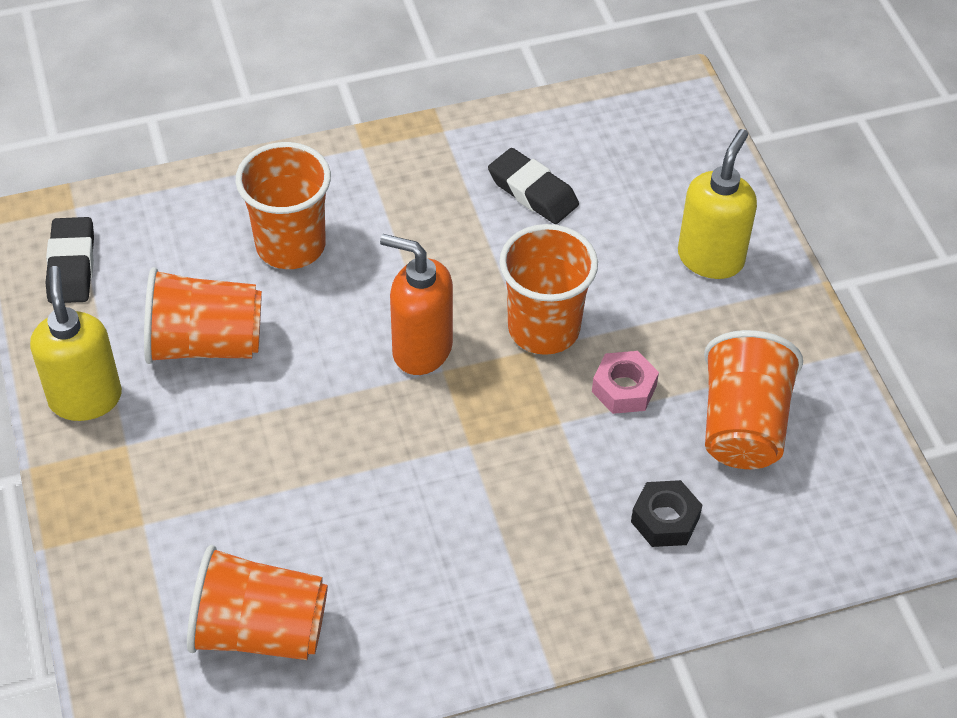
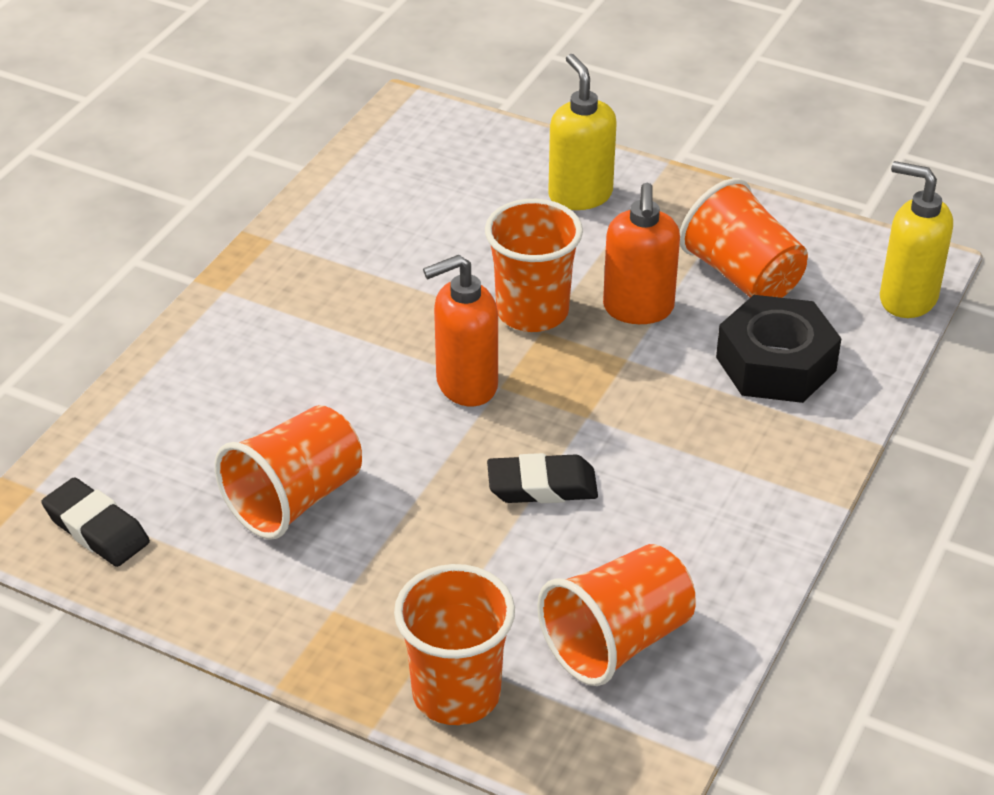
camera: 45 degrees left, 10 degrees down
yellow soap dispenser [30,266,122,421] -> yellow soap dispenser moved to [880,161,953,318]
orange cup [235,142,331,269] -> orange cup moved to [394,564,515,725]
black eraser [488,148,579,224] -> black eraser moved to [487,453,598,503]
pink nut [592,351,659,414] -> orange soap dispenser [603,183,680,324]
black nut [631,480,702,547] -> black nut [716,295,842,403], size x1.80

